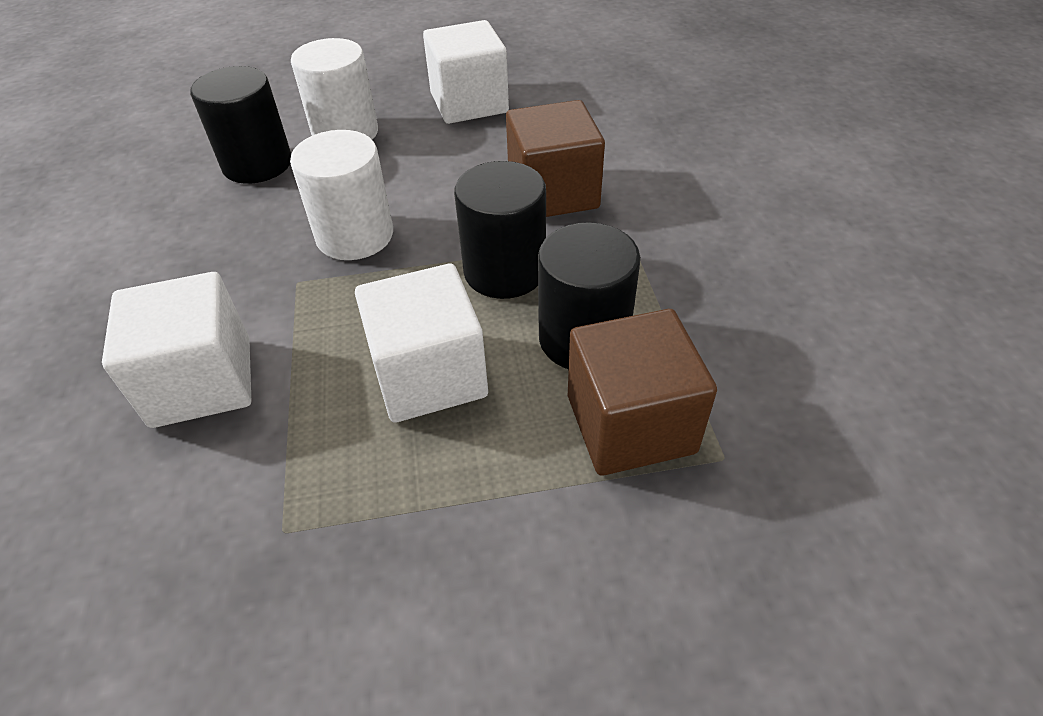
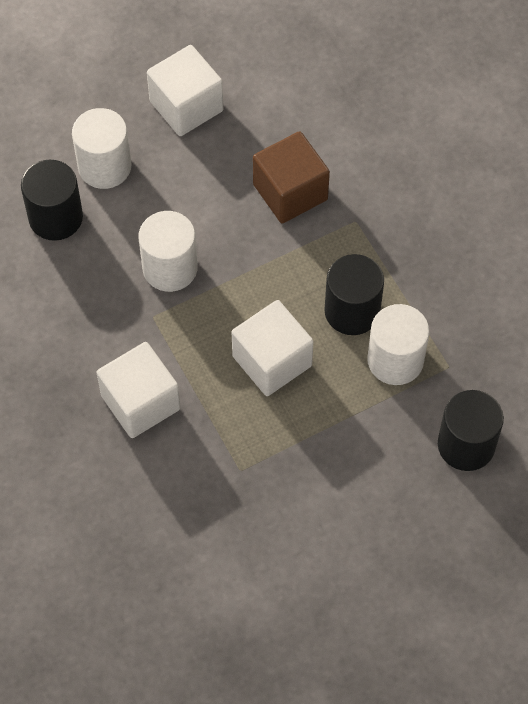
camera: 20 degrees left, 15 degrees up
black cylinder [454,161,546,299] -> black cylinder moved to [438,390,504,471]
brown cube [568,309,717,476] -> white cylinder [367,304,430,385]

